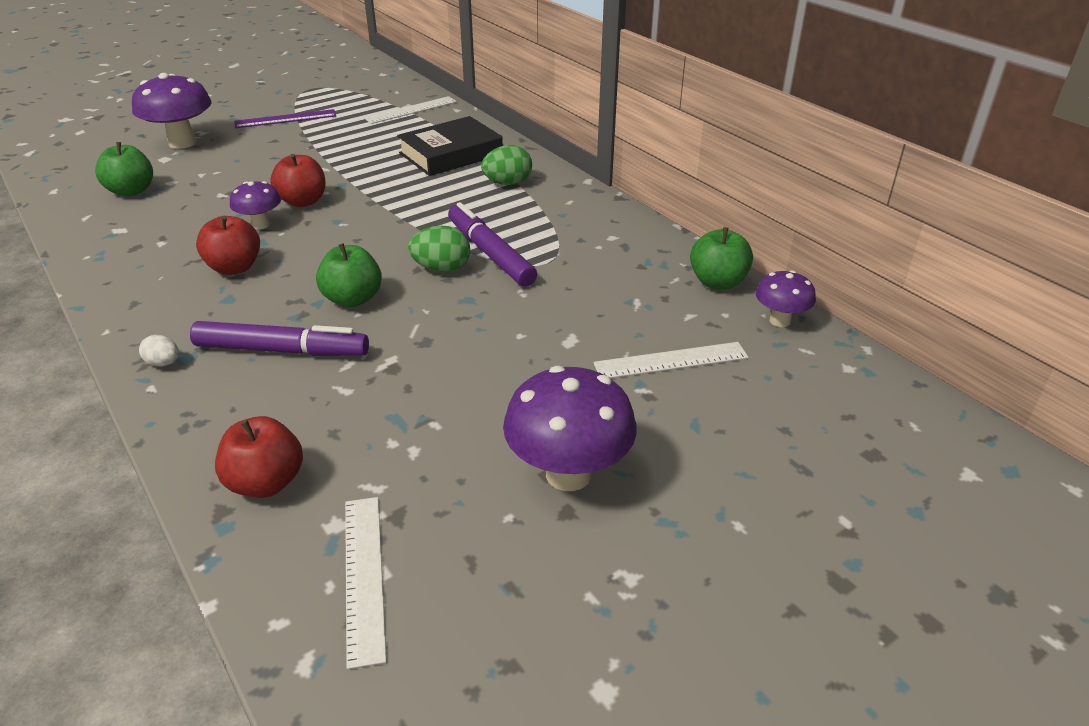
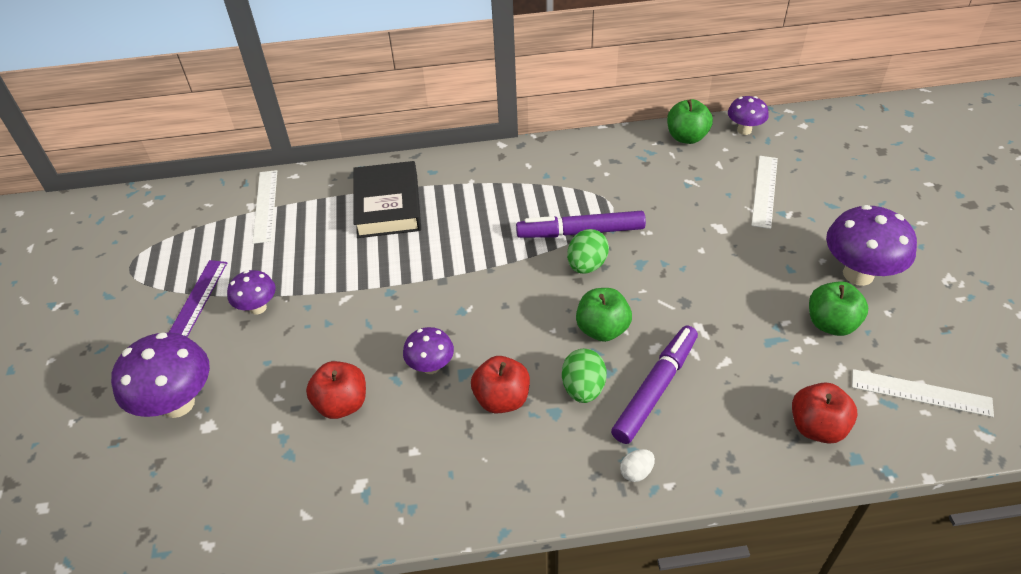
camera: 60 degrees left, 10 degrees up
green apple [95,142,153,196] -> green apple moved to [809,281,868,336]
red apple [270,154,326,207] -> red apple moved to [306,361,366,419]
green egg [481,145,532,185] -> green egg moved to [562,349,606,403]
none -> purple mushroom [227,270,276,315]

